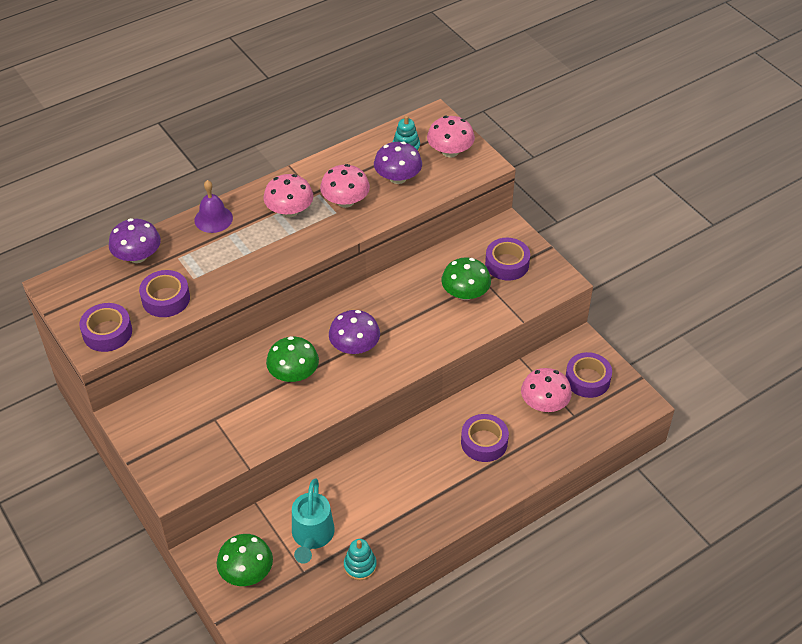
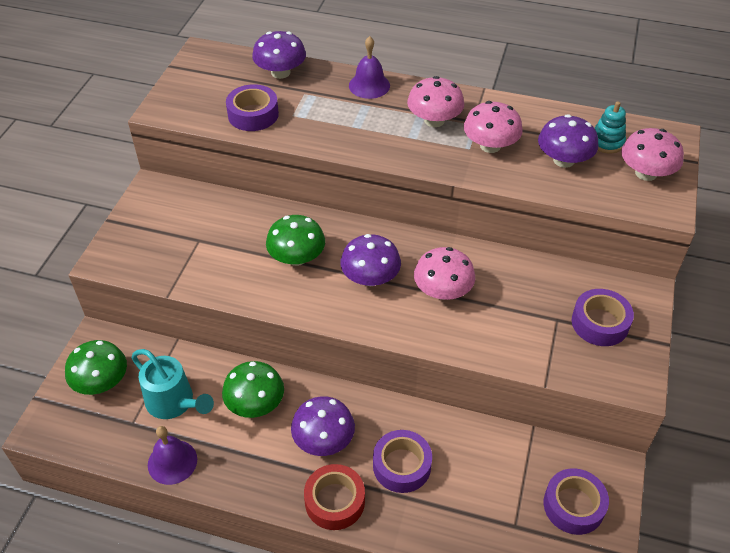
camera: 50 degrees right, 0 degrees up
purple tape [79,303,132,352] -> none
turquoise watering can [292,478,334,564] -> turquoise watering can turned 105 degrees counterclockwise [131,349,214,419]
turquoise stacking toy [344,539,377,580] -> purple bell [148,426,197,485]
green mushroom [441,257,491,300] -> green mushroom moved to [222,361,284,418]
pink mushroom [521,368,572,412] -> pink mushroom moved to [414,247,475,300]
none -> purple mushroom [291,396,355,456]
none -> red tape [304,464,365,530]

